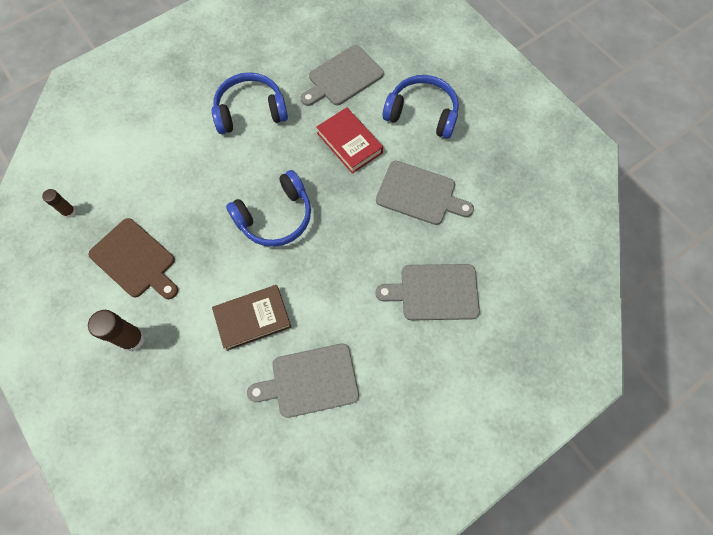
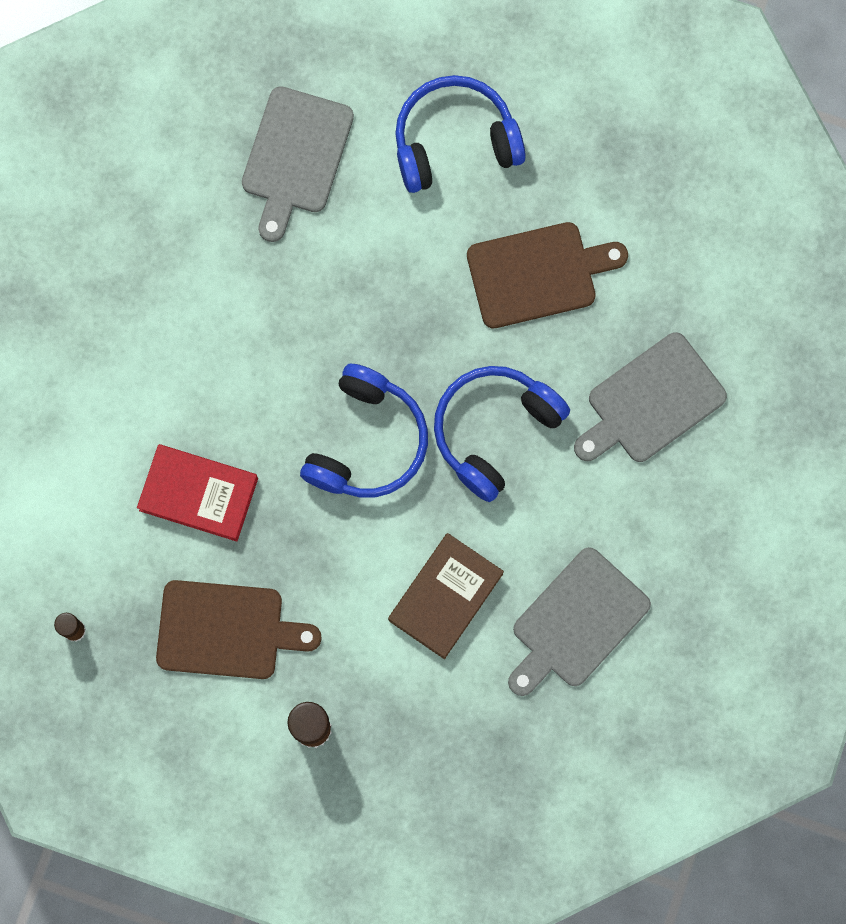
camera: 35 degrees left, 10 degrees up
blue headphones [212,72,288,134] -> blue headphones moved to [434,366,570,502]
red book [316,107,383,174] -> red book moved to [137,444,258,542]
grey cutting board [376,161,474,225] -> brown cutting board [467,222,628,328]

